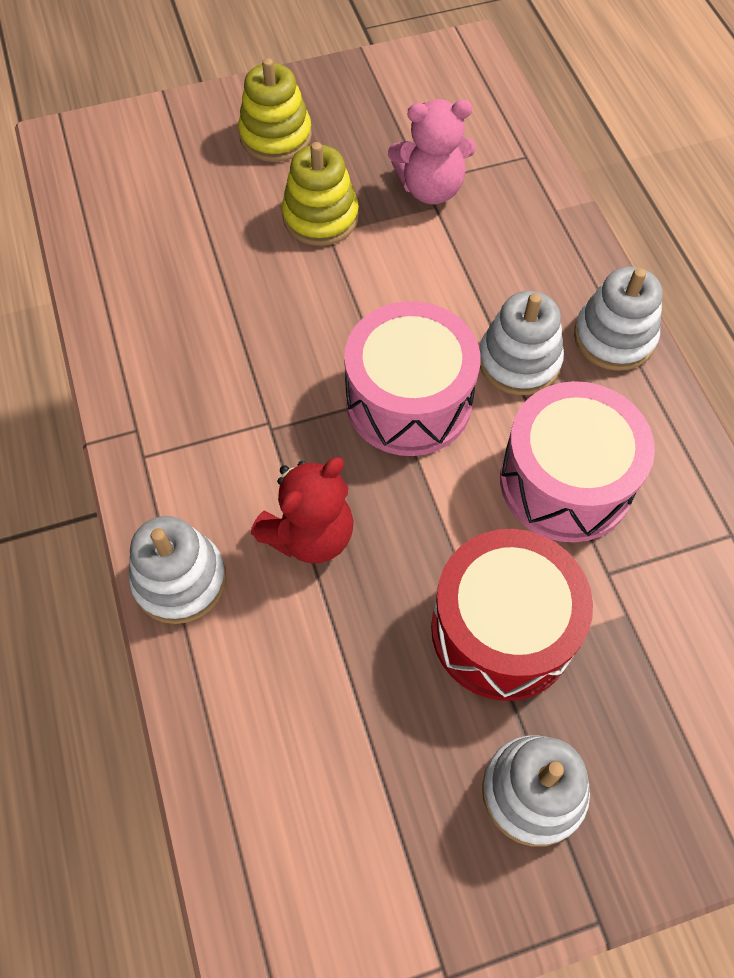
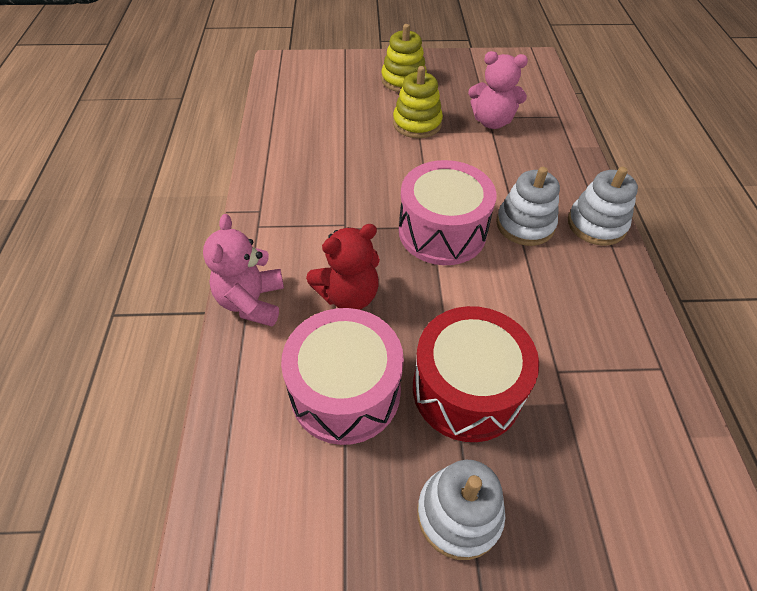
camera: 15 degrees right, 10 degrees down
white stacking toy [129,516,226,624] -> pink teddy bear [203,214,284,327]
pink drum [500,381,655,542] -> pink drum moved to [281,308,404,445]

